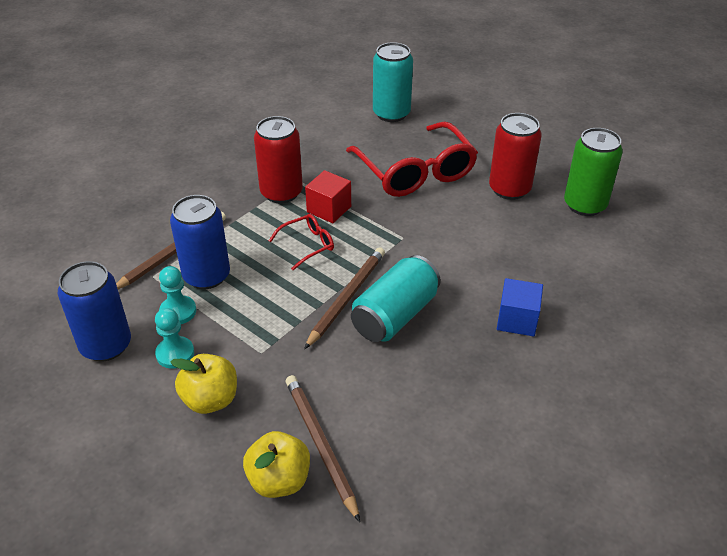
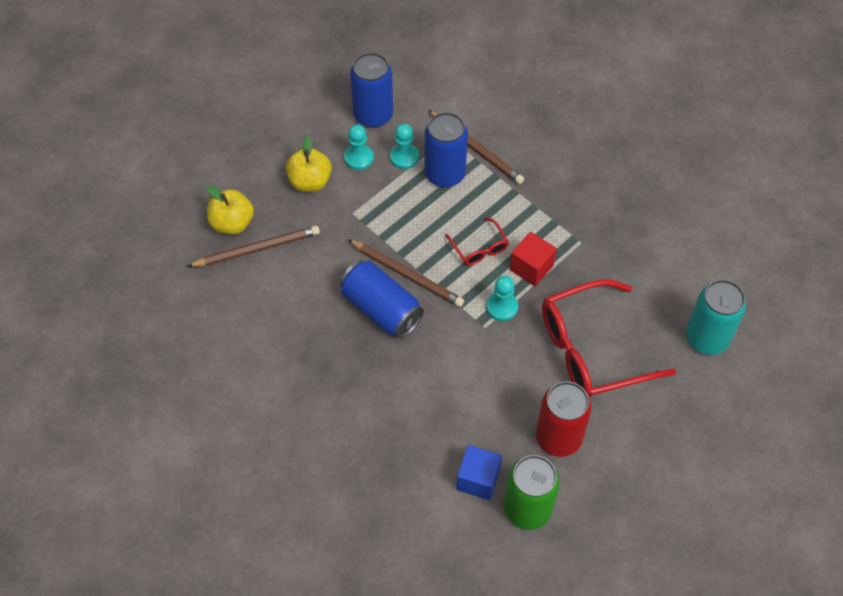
camera: 95 degrees right, 15 degrees up
red can [254,116,303,203] -> none
turquoise can [351,255,441,342] -> blue can [340,260,424,338]
blue cube [497,278,543,337] -> blue cube moved to [456,445,502,500]
none -> turquoise pawn [486,276,518,321]

